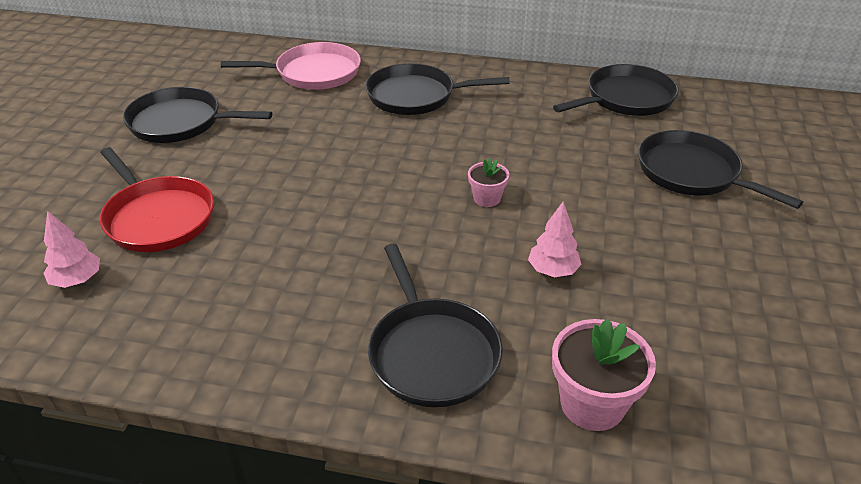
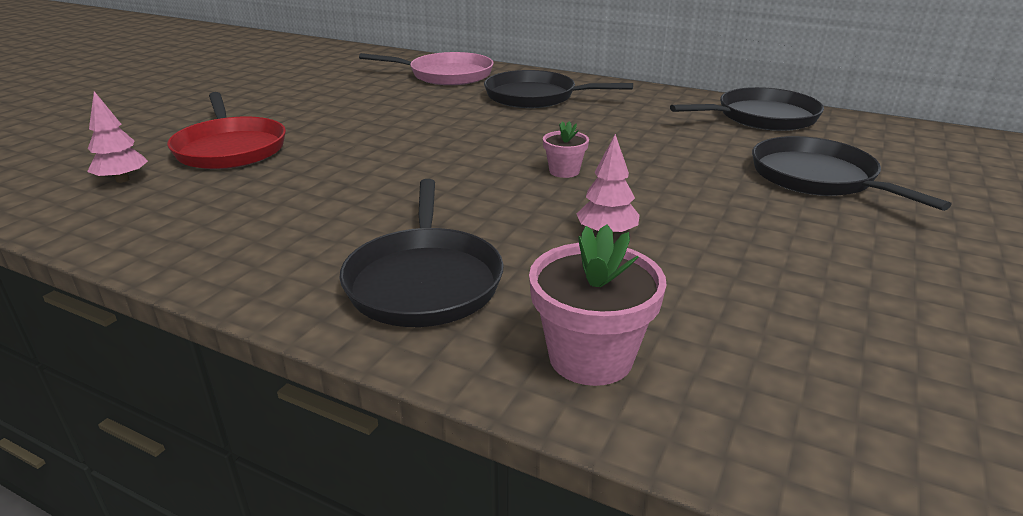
camera: 15 degrees right, 10 degrees down
black pan [123,87,272,143] -> none

